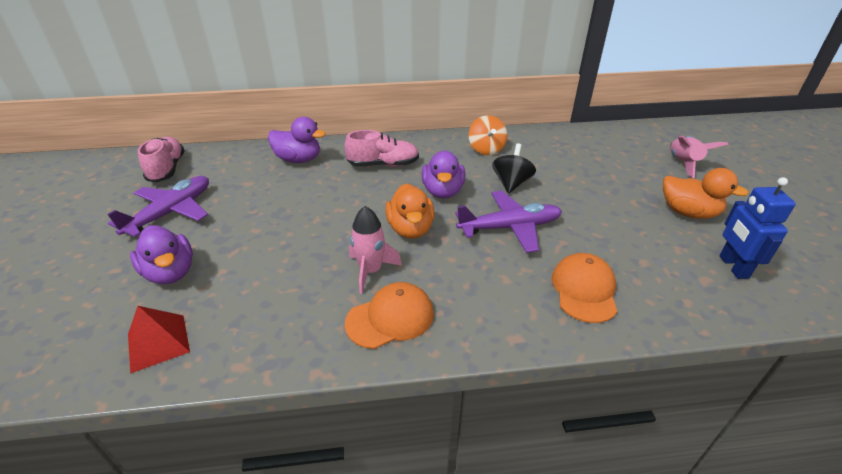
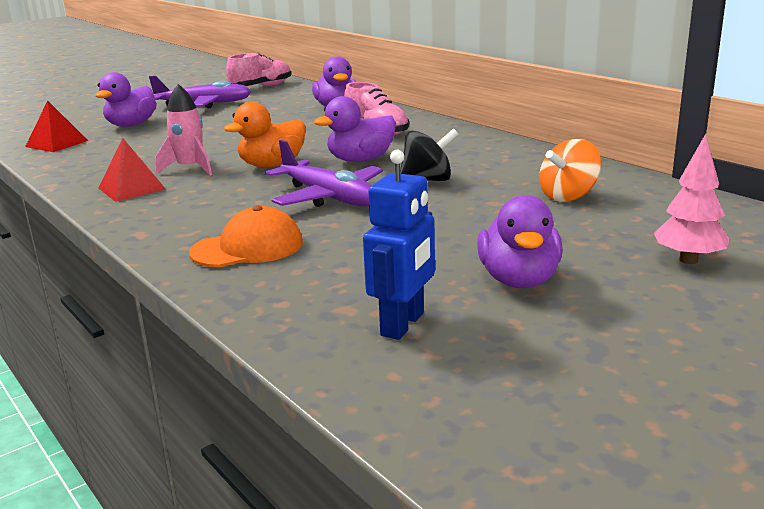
camera: 60 degrees right, 15 degrees down
orange cap [345,282,434,349] -> red pyramid [99,138,166,202]
orange spinning top [469,115,507,155] -> orange spinning top moved to [539,139,601,202]
orange duck [663,168,749,219] -> purple duck [477,195,563,288]
pink rocket [670,136,728,178] -> pink tree [654,134,730,264]
blue robot [719,177,796,279] -> blue robot turned 150 degrees clockwise [363,150,435,340]

